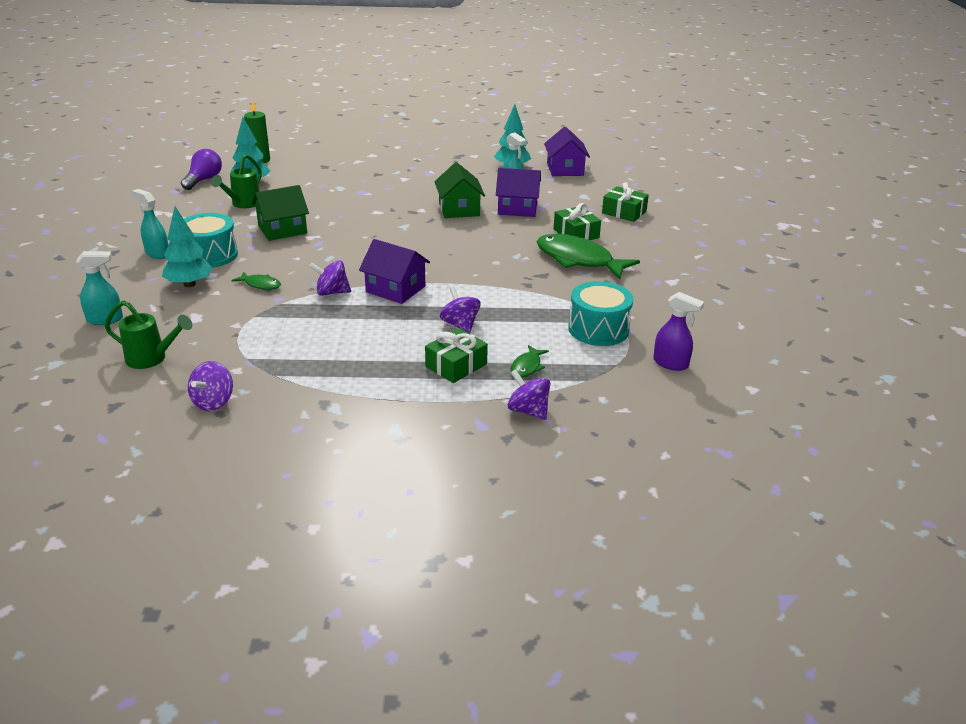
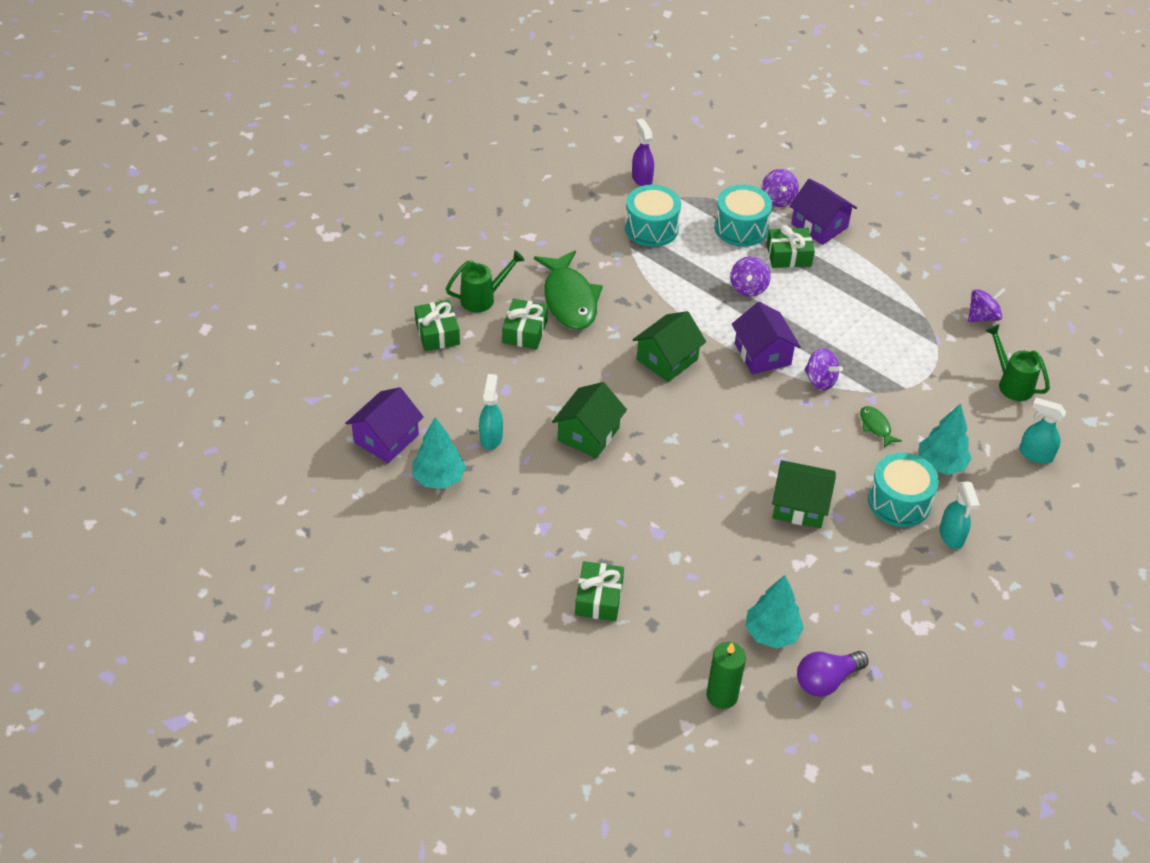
camera: 140 degrees left, 15 degrees up
green watering can [211,154,262,208] -> green watering can moved to [446,250,525,312]
purple house [496,168,541,217] -> purple house moved to [789,179,857,245]
green fish [511,345,549,378] -> turquoise drum [714,184,772,247]
none -> green gift [575,561,624,621]
none -> green house [632,311,706,382]

